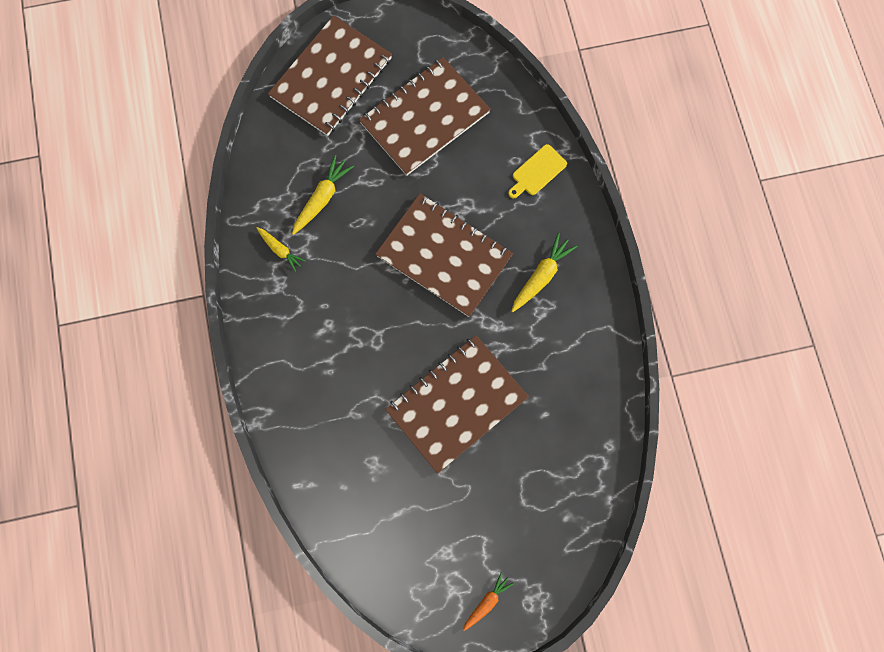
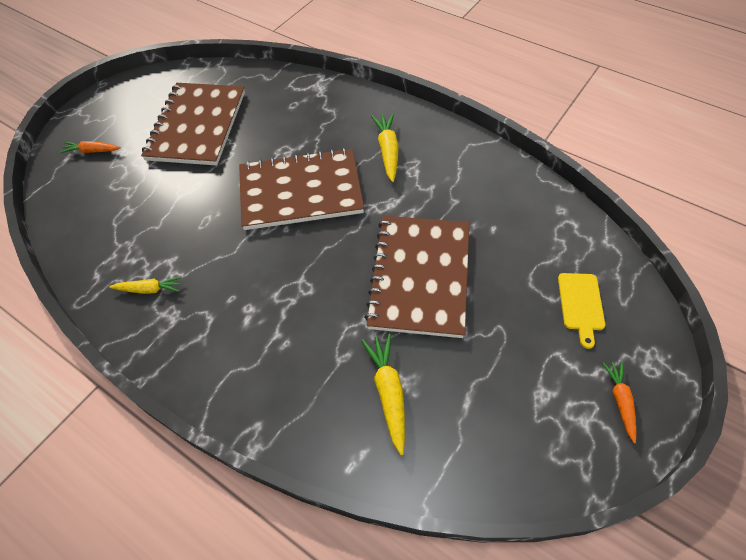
camera: 40 degrees left, 20 degrees down
brown notebook [268,15,392,136] -> orange carrot [60,141,121,153]
yellow carrot [292,155,354,235] -> yellow carrot moved to [361,334,405,455]
yellow cutting board [508,144,567,199] -> yellow cutting board moved to [558,273,605,349]

